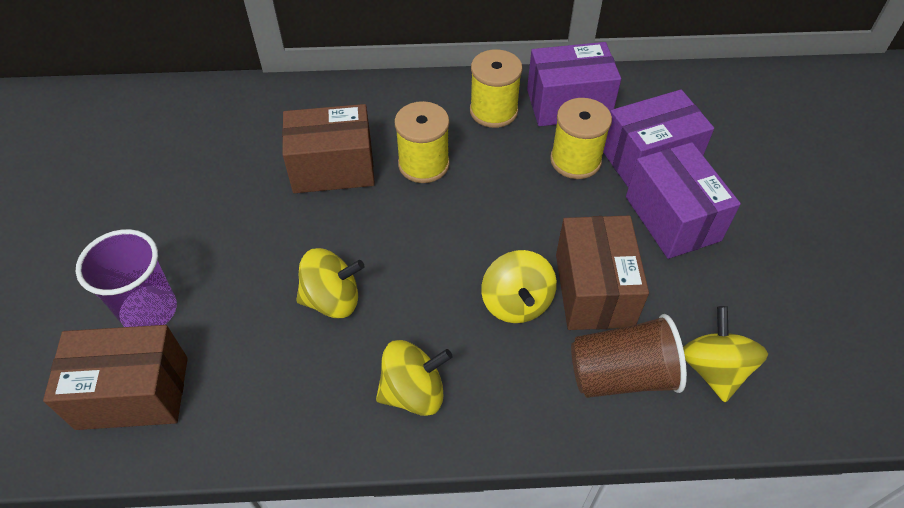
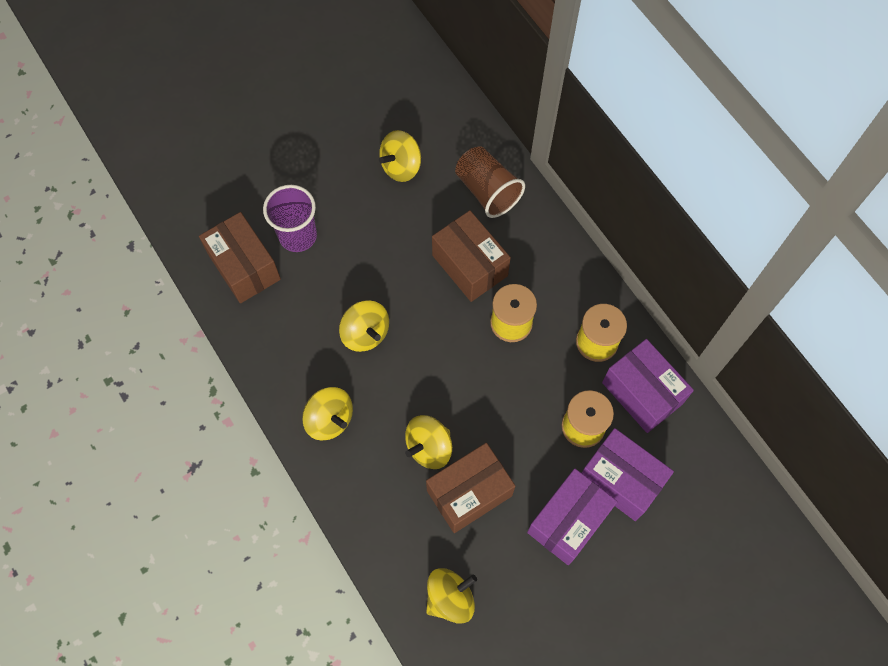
camera: 60 degrees right, 15 degrees up
brown cup [571,314,687,398] -> brown cup moved to [455,146,525,218]
none -> yellow spinning top [379,130,421,182]

